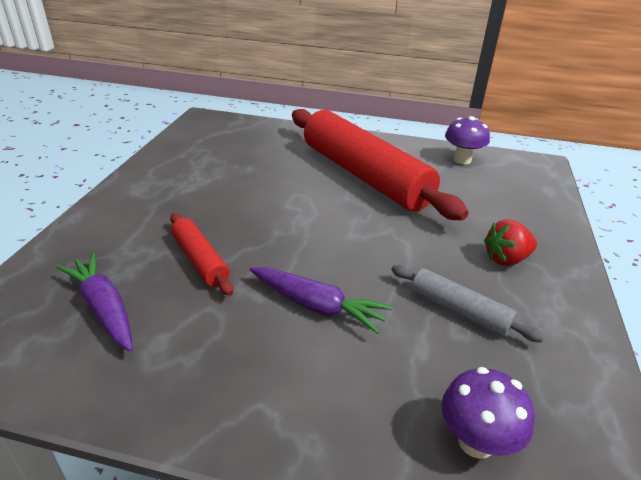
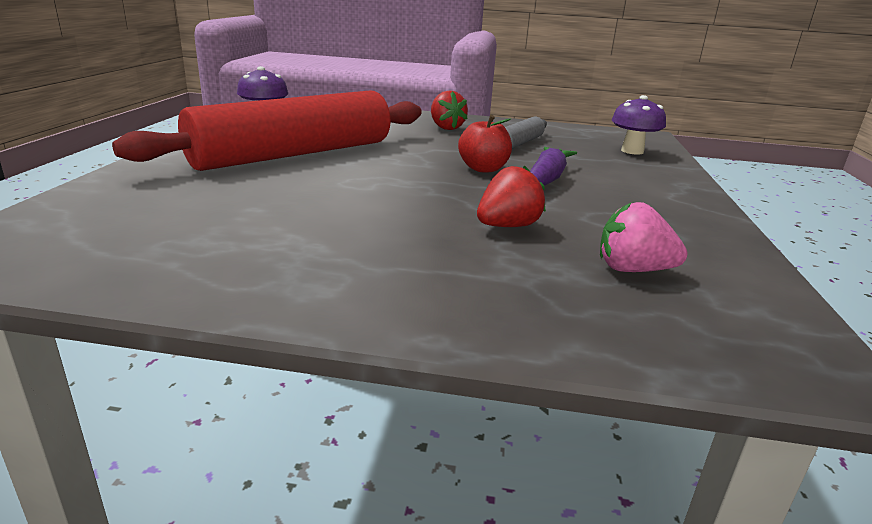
camera: 95 degrees left, 10 degrees down
purple carrot [57,253,133,352] -> pink strawberry [600,202,687,272]
red rolling pin [170,213,233,296] -> red strawberry [477,165,546,227]
none -> red apple [458,115,512,172]

